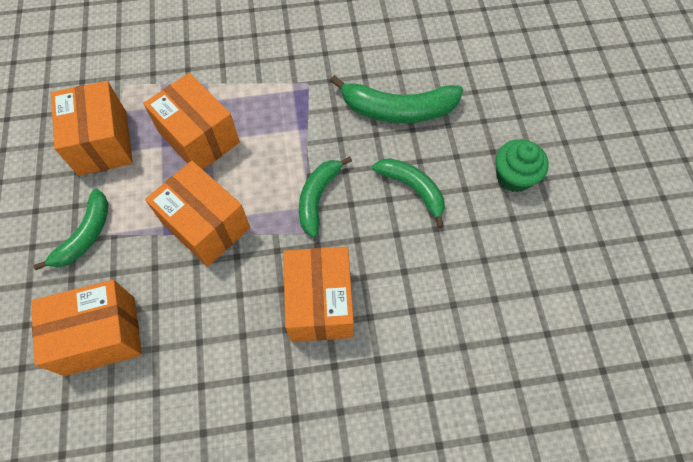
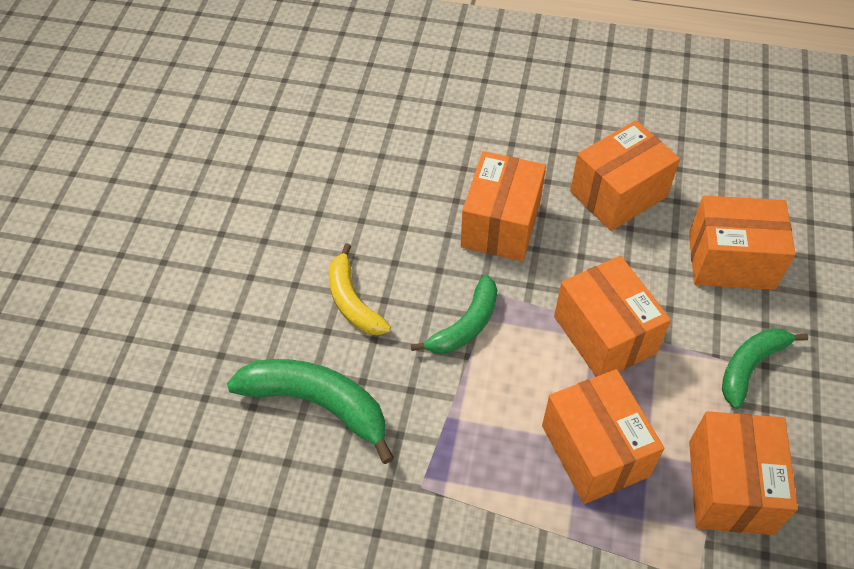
camera: 160 degrees left, 10 degrees down
green banana [372,158,445,228] -> yellow banana [329,243,391,336]
green cupcake [495,139,549,192] -> none
none -> orange box [570,120,680,231]

